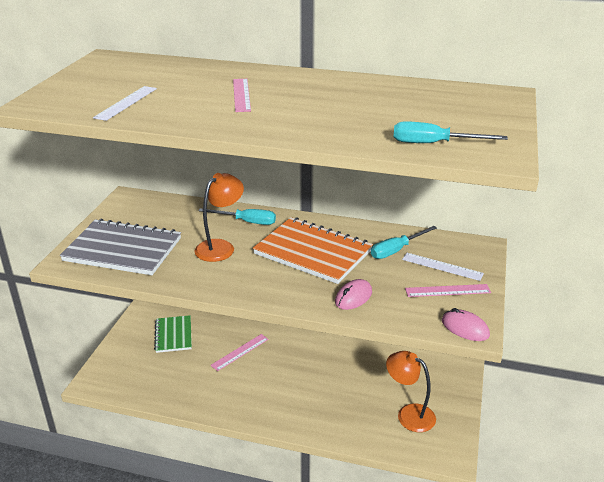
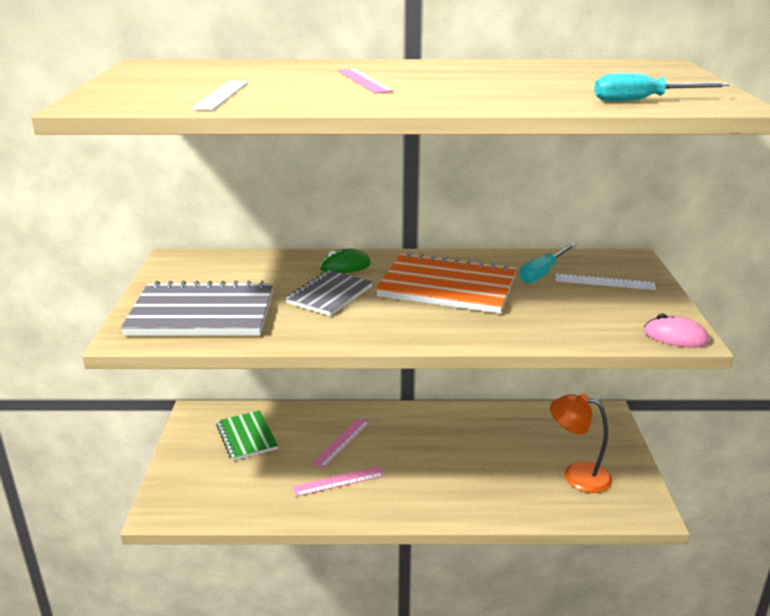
camera: 15 degrees left, 5 degrees down
orange lamp [194,173,244,262] -> grey notebook [285,270,373,316]
turquoise screwdriver [198,208,276,225] -> green mouse [320,249,371,274]
pink mouse [335,279,372,310] -> none
pink ruler [405,284,491,297] -> pink ruler moved to [292,466,385,497]

